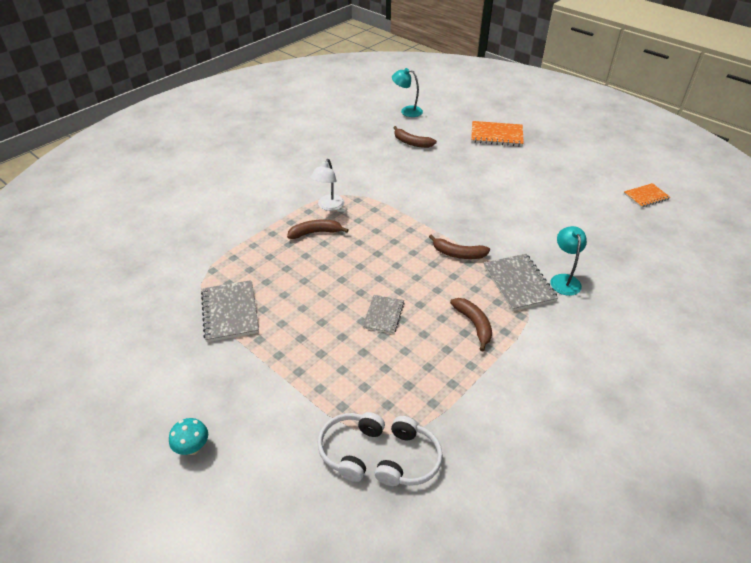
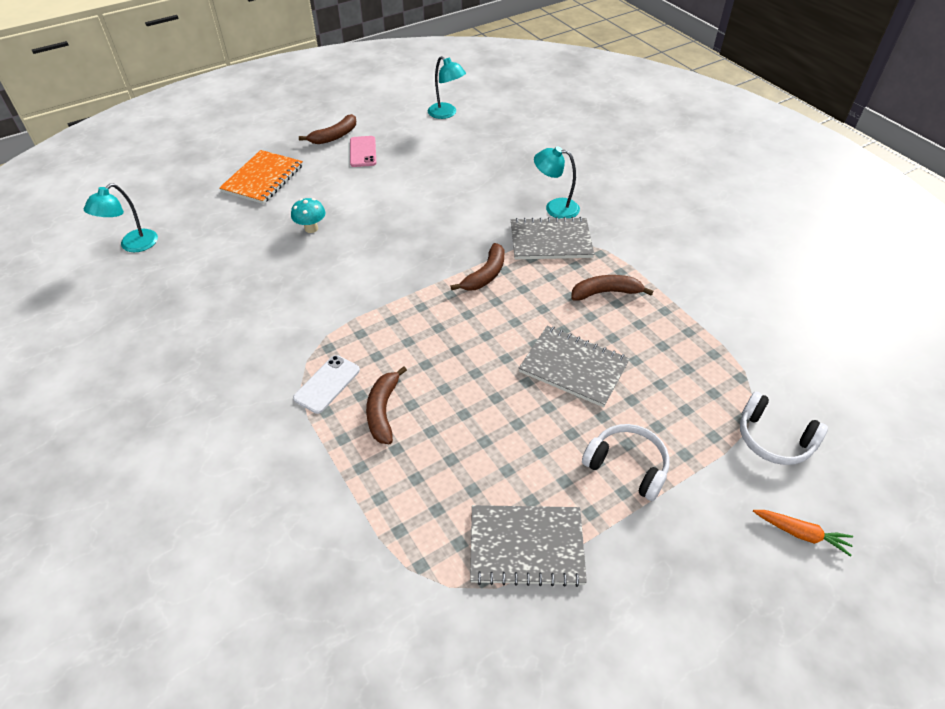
camera: 75 degrees left, 5 degrees up
turquoise mushroom [169,418,208,455] -> turquoise mushroom moved to [291,198,326,233]
white lamp [310,159,344,211] -> white phone [293,355,360,414]
grey notebook [362,295,405,334] -> grey notebook [519,326,630,407], size x1.58
white headphones [375,416,443,486] -> white headphones moved to [582,424,670,501]
brown banana [393,126,437,148] -> brown banana moved to [299,114,356,144]
orange notebook [624,183,670,208] -> turquoise lamp [428,56,466,119]
none -> pink phone [350,136,376,167]
none -> orange carrot [753,510,853,557]

